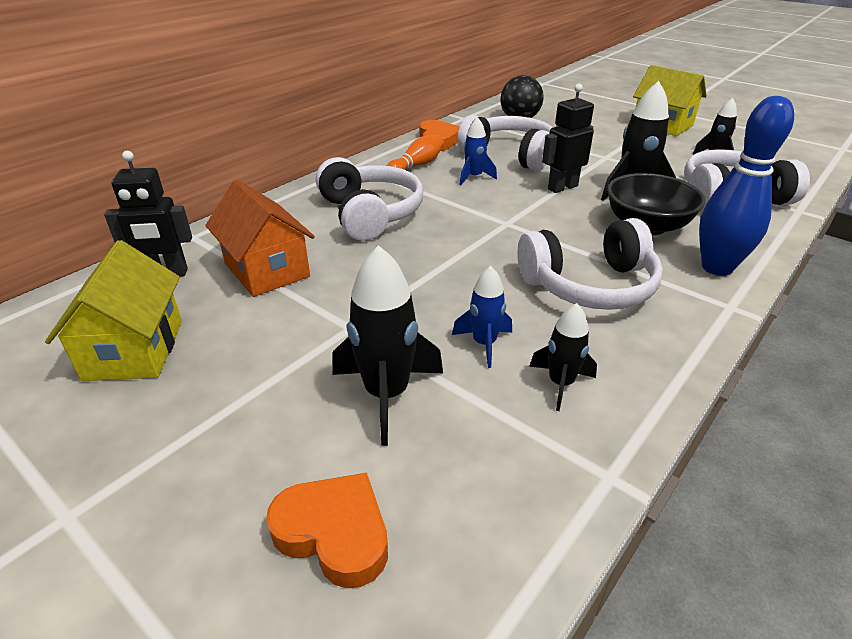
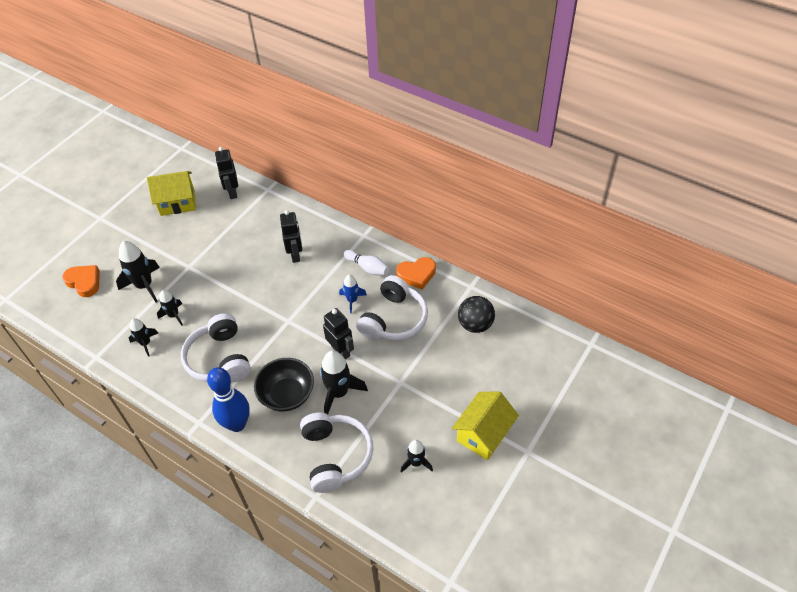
camera: 85 degrees right, 15 degrees up
orange house [205,180,315,297] -> none
orange heart [266,473,388,588] -> orange heart turned 75 degrees counterclockwise [62,265,100,297]
white headphones [316,157,423,241] -> black robot [280,210,302,263]
orange bowling pin [387,135,444,170] -> white bowling pin [344,250,389,275]
blue rocket [452,266,512,368] -> black rocket [157,290,183,326]

